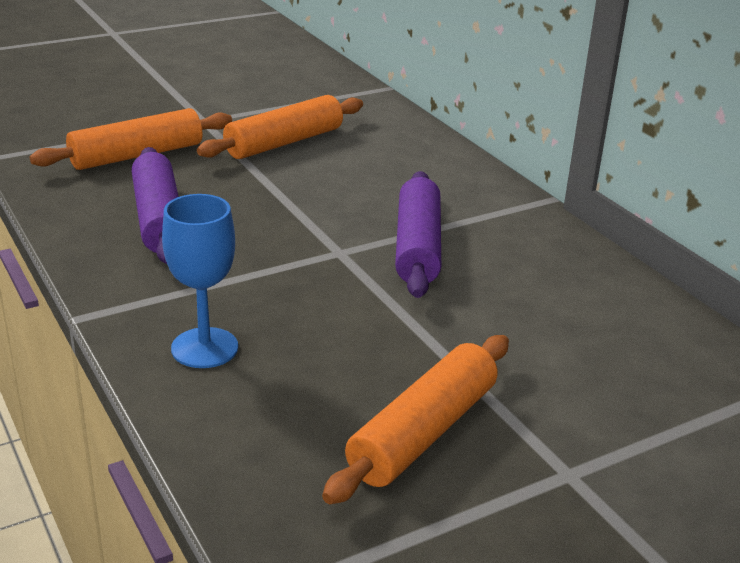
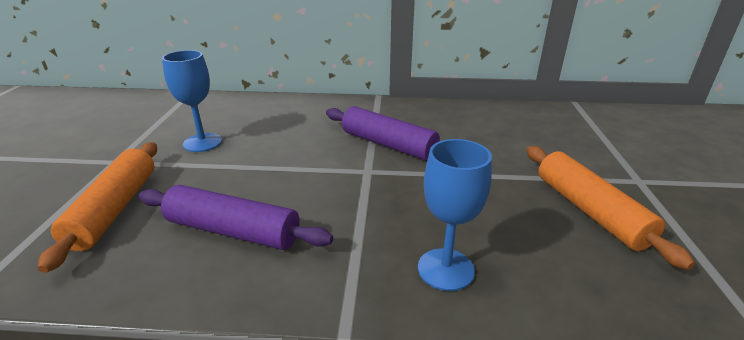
camera: 55 degrees left, 0 degrees up
orange rolling pin [197,95,363,159] -> blue goblet [162,50,222,152]

